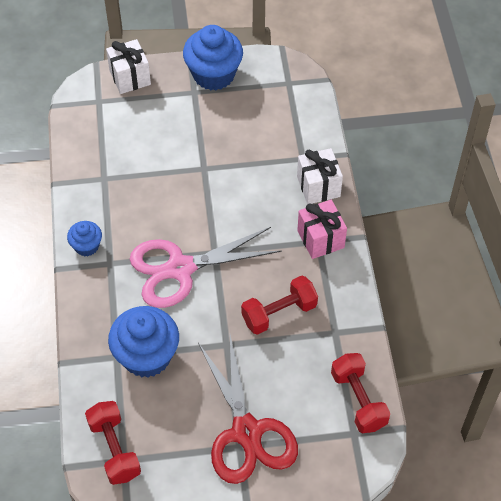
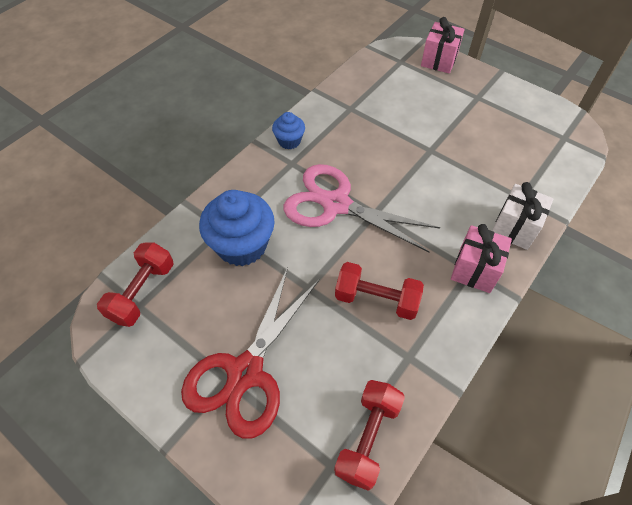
camera: 45 degrees right, 0 degrees up
white gift [106,39,151,94] -> pink gift [421,17,465,74]
blue cupcake [183,25,243,90] -> none

